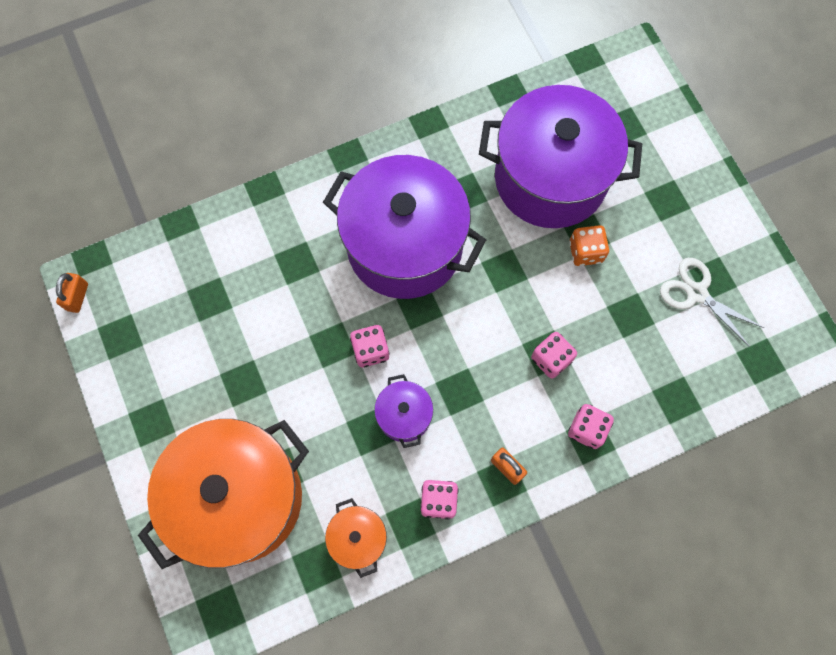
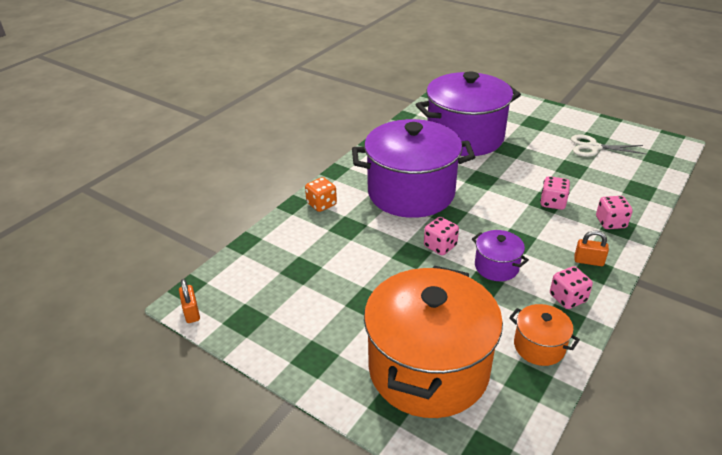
camera: 30 degrees left, 35 degrees down
orange dice [569,225,609,266] -> orange dice moved to [305,177,337,212]

